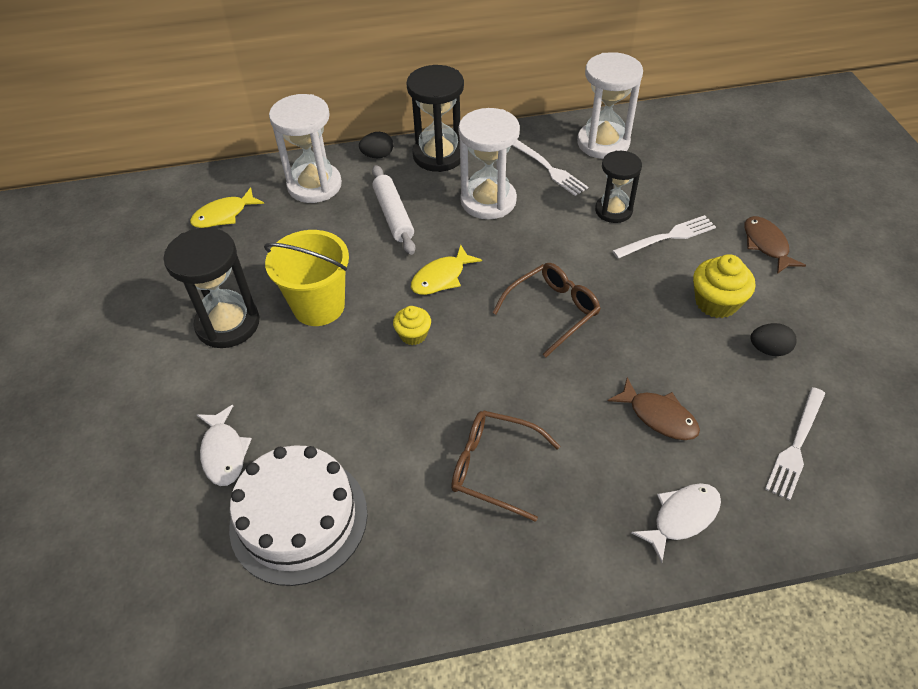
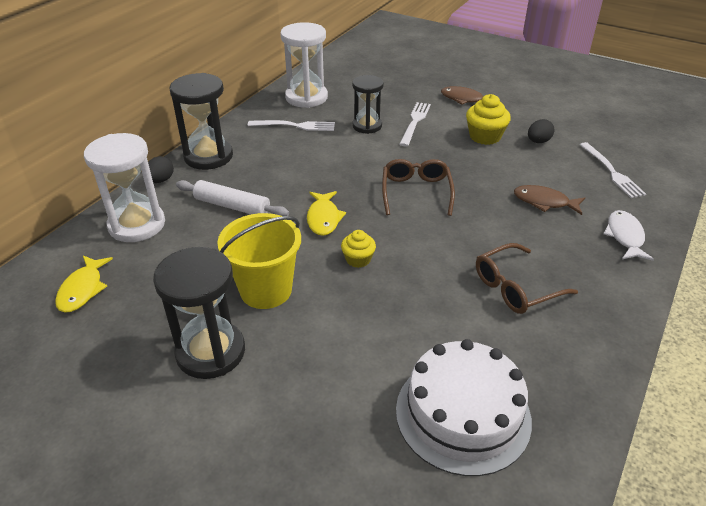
camera: 50 degrees left, 10 degrees down
white fish [197,405,252,486] -> none
white hourglass [458,108,520,219] -> none
brown fish [608,377,700,440] -> brown fish turned 150 degrees counterclockwise [514,185,585,215]

